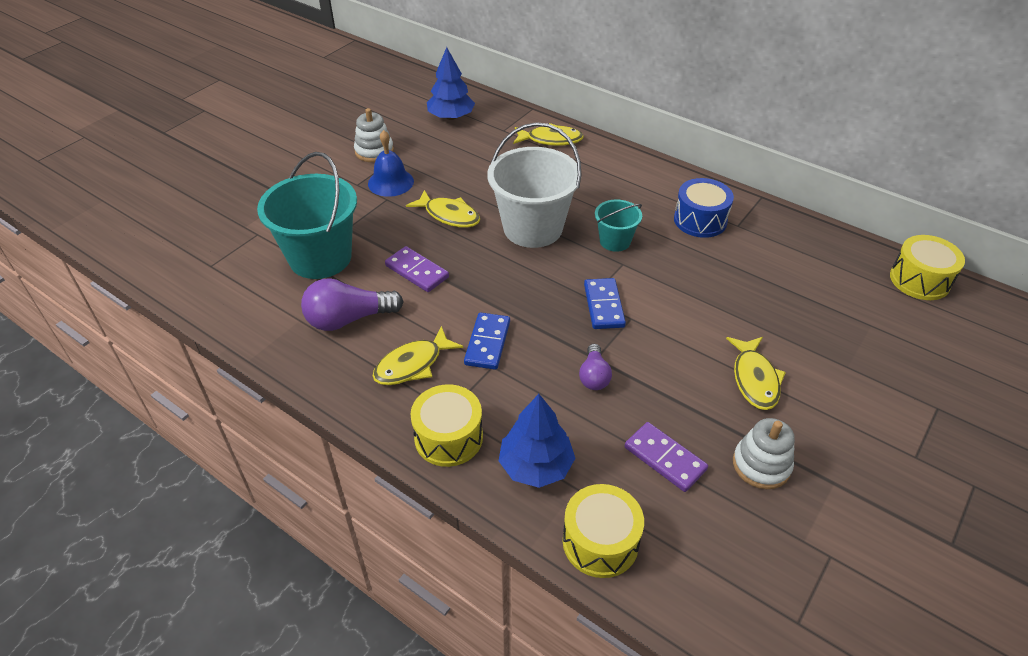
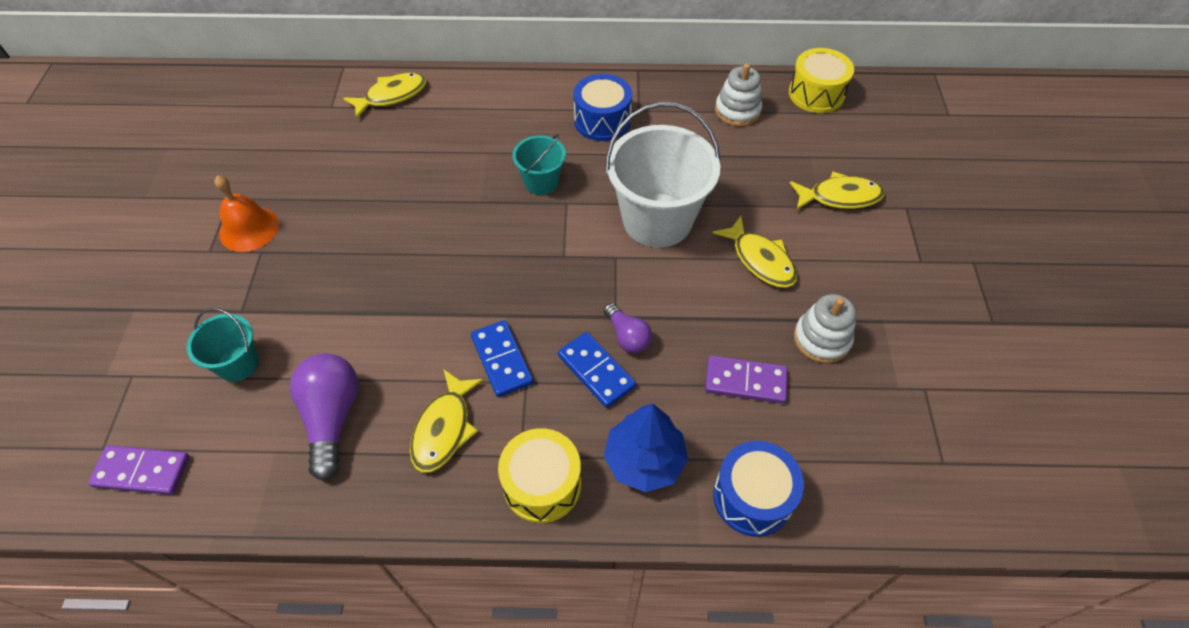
camera: 35 degrees left, 10 degrees up
turquoise bucket [257,152,357,279] -> turquoise bucket [187,308,259,382], size x0.51
purple light bulb [301,278,404,331] -> purple light bulb turned 135 degrees clockwise [290,353,359,481]
white stacking toy [354,108,394,162] -> white stacking toy moved to [715,63,762,126]
blue bell [368,130,414,197] -> orange bell [215,175,279,252]
purple domino [385,246,449,292] -> purple domino moved to [88,445,190,495]
yellow fish [406,190,480,228] -> yellow fish moved to [790,171,885,209]
blue tree [427,47,475,120] -> none
white bucket [487,122,582,248] -> white bucket moved to [605,102,721,247]
yellow drum [563,484,644,578] -> blue drum [713,441,804,537]
blue domino [584,278,626,329] -> blue domino moved to [558,332,636,408]

